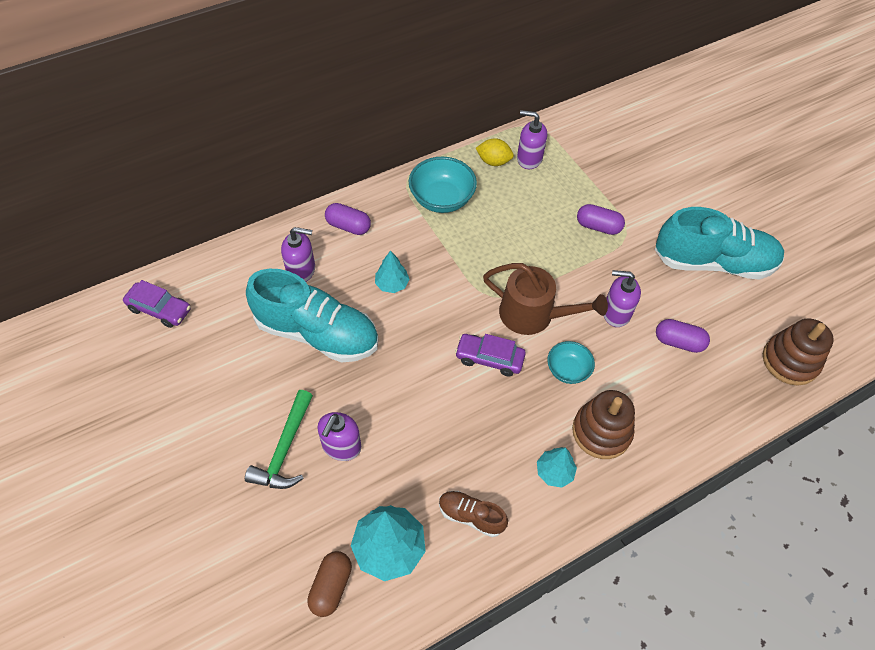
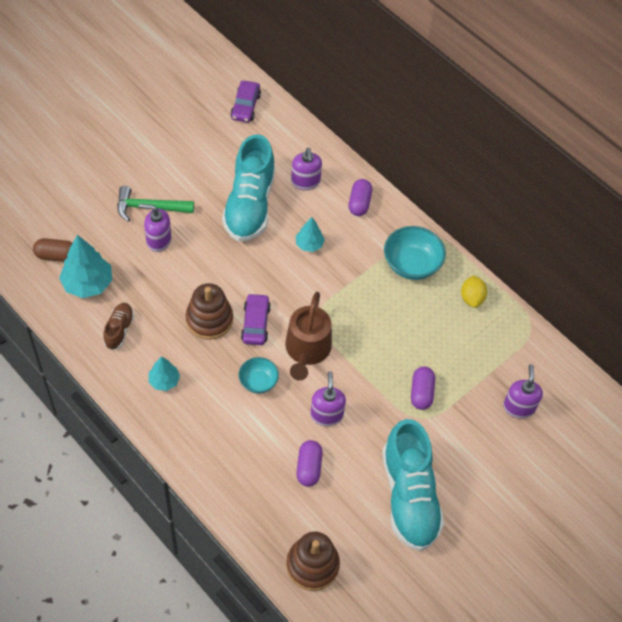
camera: 75 degrees right, 0 degrees up
purple soap dispenser [517,110,547,169] -> purple soap dispenser moved to [503,364,543,419]
brown stacking toy [572,390,635,459] -> brown stacking toy moved to [186,283,233,340]

